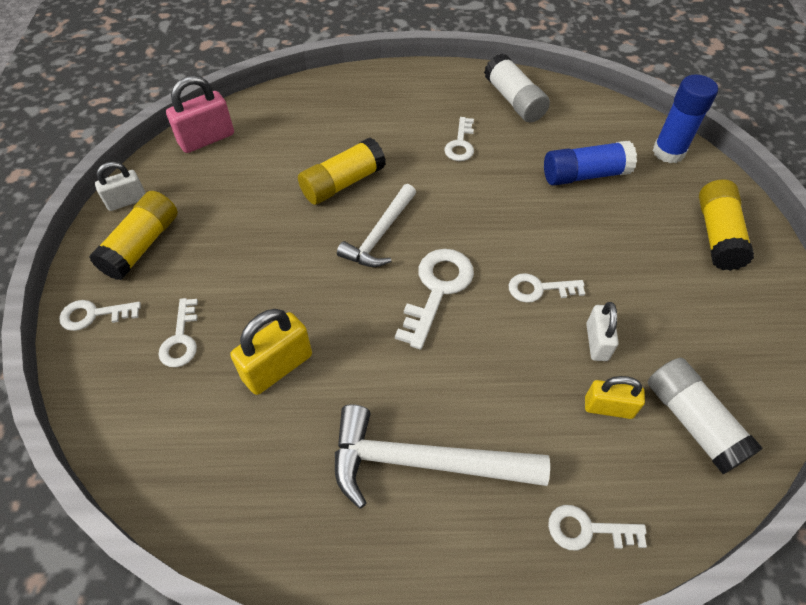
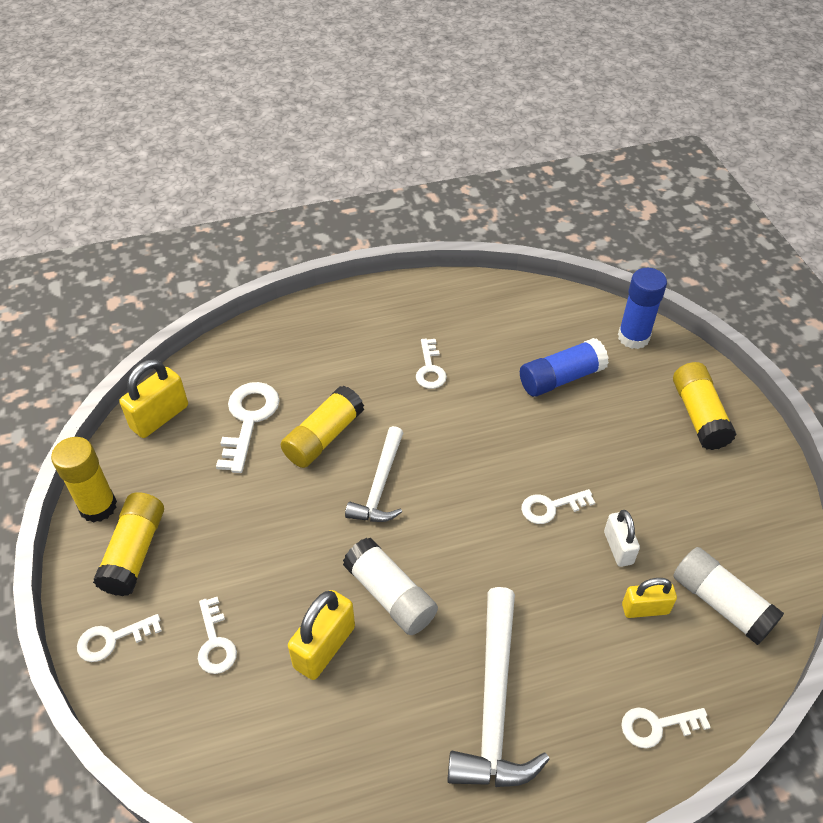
camera: 15 degrees left, 5 degrees down
white padlock [95,162,145,211] -> yellow glue stick [51,437,117,523]
pink padlock [166,75,234,153] -> yellow padlock [119,359,188,438]
white hammer [335,404,550,509] -> white hammer turned 75 degrees counterclockwise [447,587,550,787]
white key [395,249,474,349] -> white key moved to [216,382,280,473]
white glue stick [484,54,550,122] -> white glue stick moved to [343,537,438,635]

